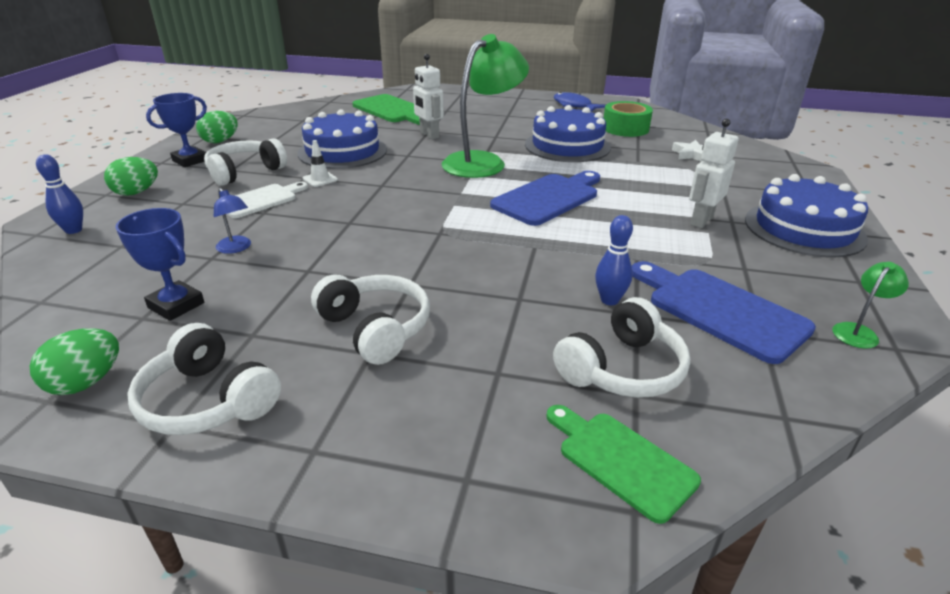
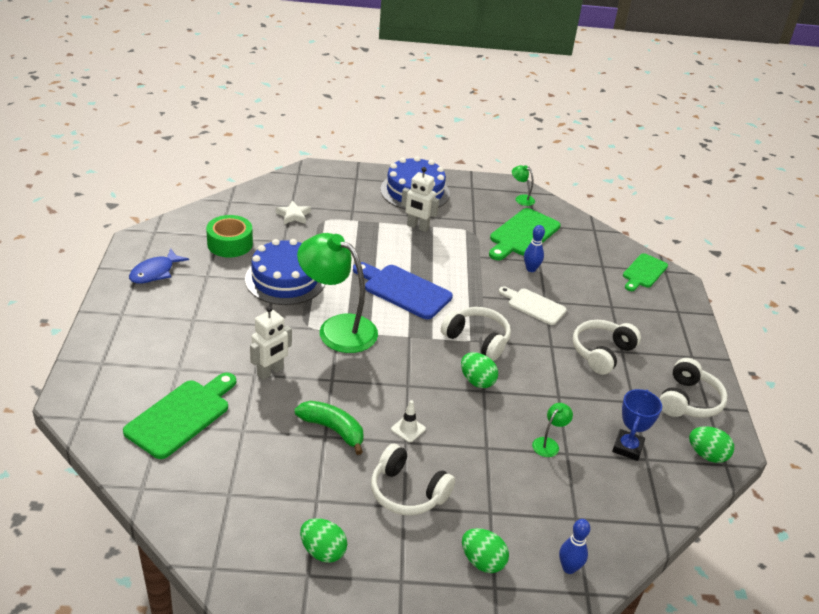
camera: 105 degrees left, 5 degrees up
blue trophy [146,93,207,167] -> none
blue lamp [214,188,251,254] -> green lamp [532,403,573,457]
white cutting board [227,182,308,218] -> white cutting board moved to [499,286,567,325]
blue cake [297,109,387,169] -> green banana [295,401,364,455]
white headphones [553,297,690,398] -> white headphones moved to [441,307,511,361]
blue cutting board [632,261,816,364] -> green cutting board [489,208,561,260]
none -> green egg [461,352,498,388]

